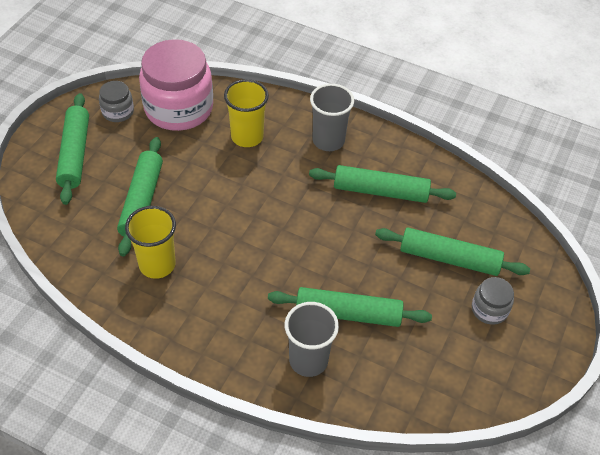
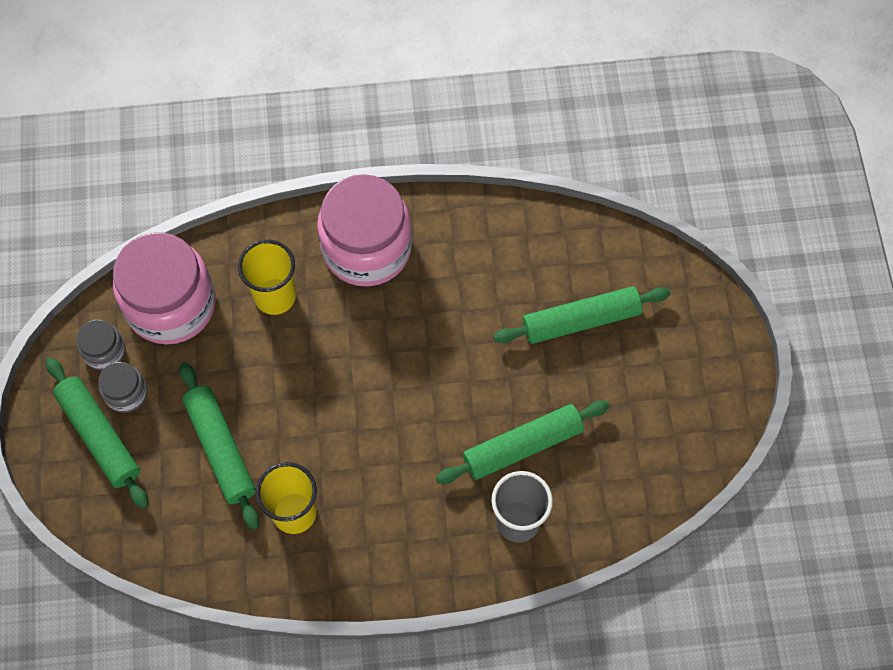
camera: 30 degrees left, 15 degrees up
green rolling pin [309,165,456,203] -> none
grey cup [310,83,354,151] -> pink jar [317,174,412,287]
grey jar [472,277,514,325] -> grey jar moved to [99,362,147,413]

